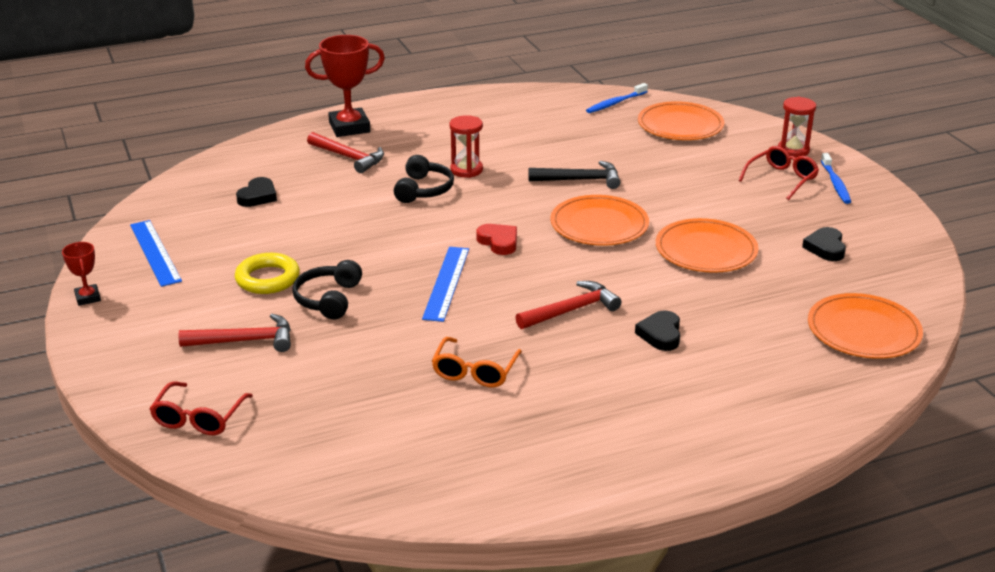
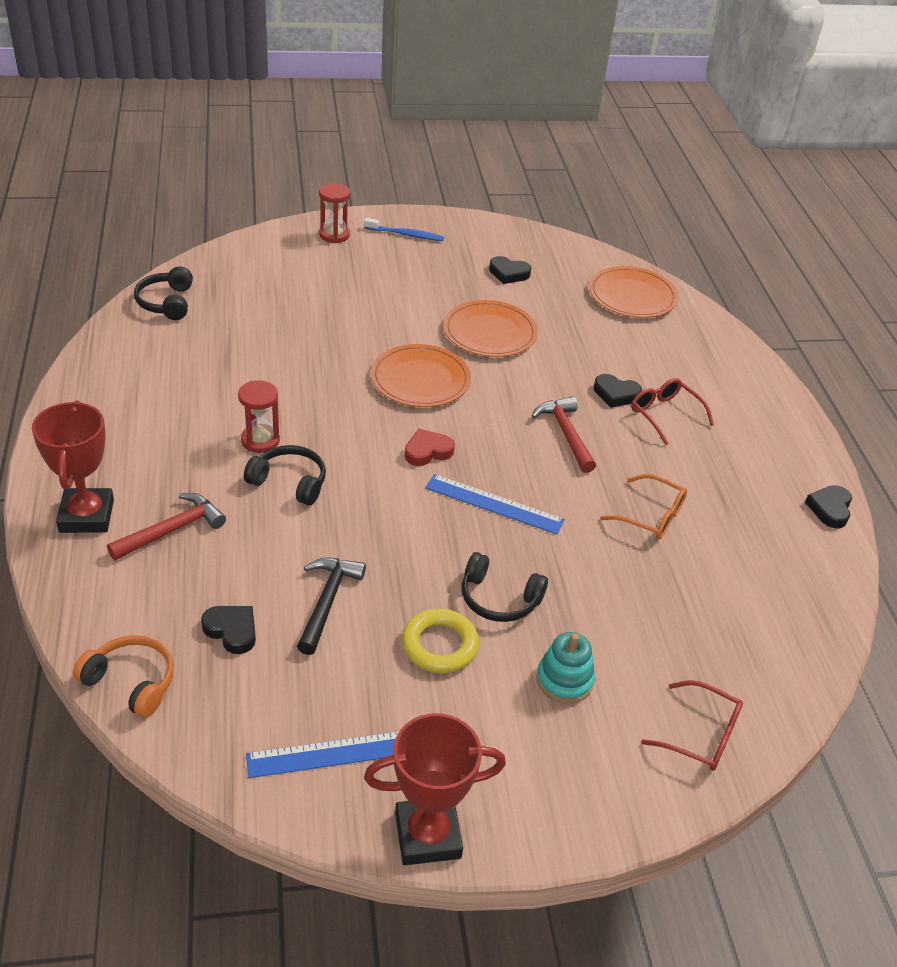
camera: 80 degrees left, 10 degrees up
red trophy [62,242,101,306] -> red trophy [364,713,506,865], size x1.96
red hammer [179,314,291,352] -> turquoise stacking toy [536,632,595,703]
black hammer [528,161,620,189] -> black hammer moved to [297,558,366,655]
blue toothbrush [586,83,648,113] -> black headphones [134,266,193,320]
orange plate [638,101,724,140] -> none
red glasses [738,146,819,200] -> red glasses moved to [631,378,714,445]
none -> orange headphones [73,635,174,718]
none -> black heart [805,485,852,529]

